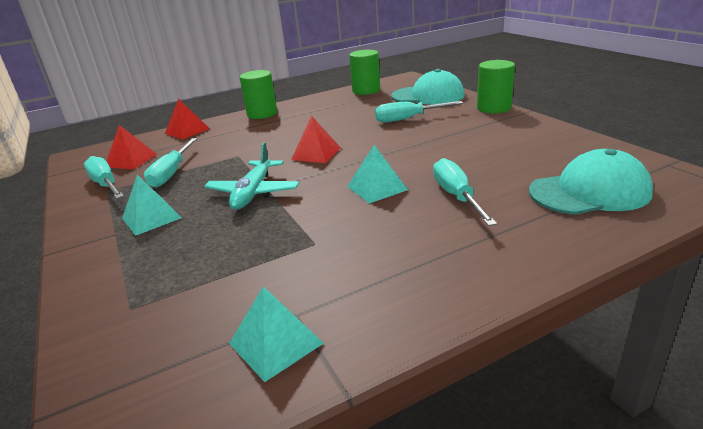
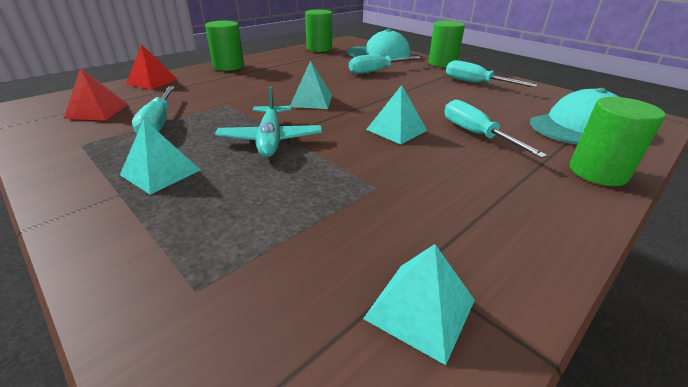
camera: 20 degrees left, 5 degrees up
turquoise screwdriver [84,156,124,199] -> turquoise screwdriver moved to [446,60,537,87]
red pyramid [291,116,341,163] -> turquoise pyramid [290,61,332,109]
none -> green cylinder [570,97,666,186]

